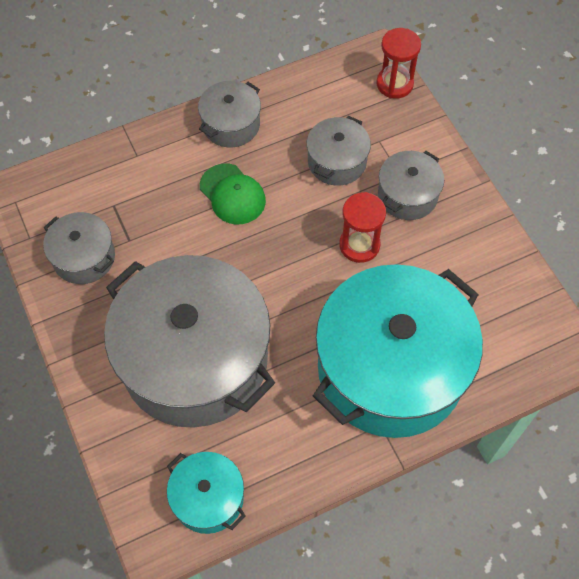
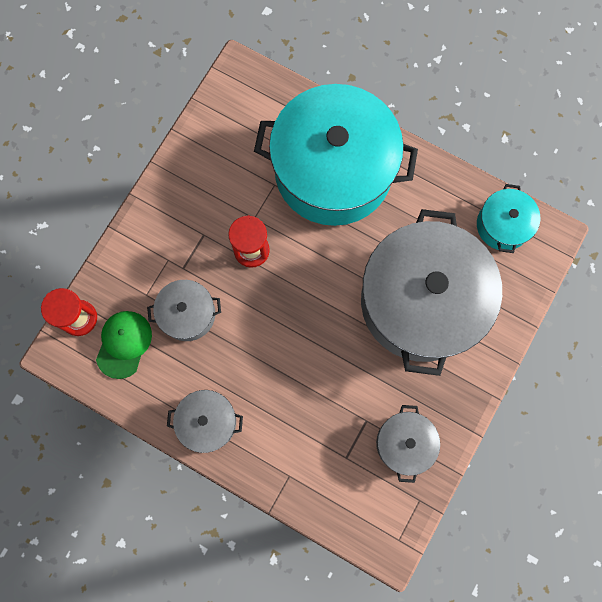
camera: 125 degrees left, 15 degrees up
green cap [200,164,266,224] -> green cap moved to [96,311,152,379]
grey pot [378,151,444,220] -> none

